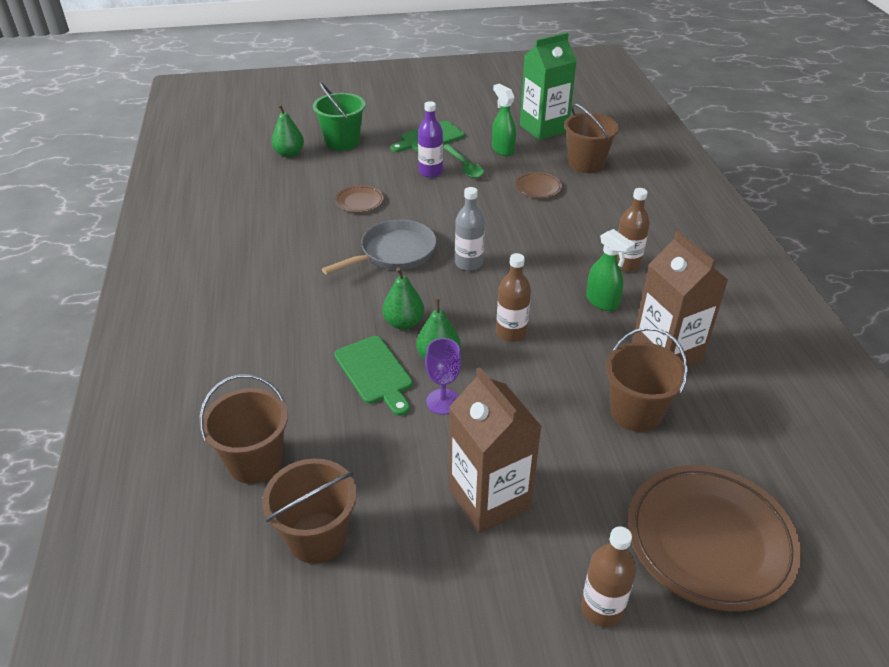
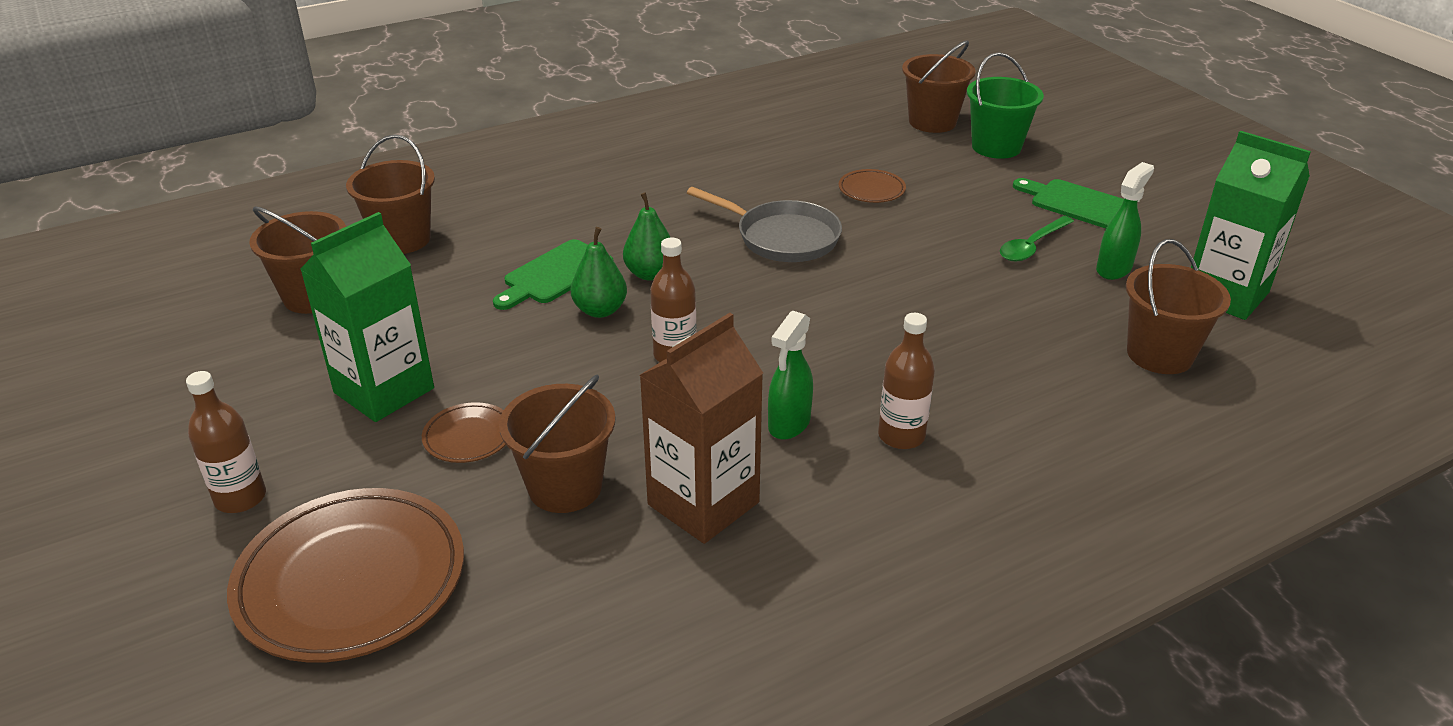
camera: 70 degrees right, 5 degrees down
green pear [271,104,304,158] -> brown bucket [902,41,976,133]
purple bottle [418,101,443,178] -> none
purple goblet [425,338,461,415] -> none
brown carton [449,367,542,533] -> green carton [300,212,434,422]
grey bottle [455,187,485,271] -> none
brown plate [515,172,562,198] -> brown plate moved to [422,402,506,463]

